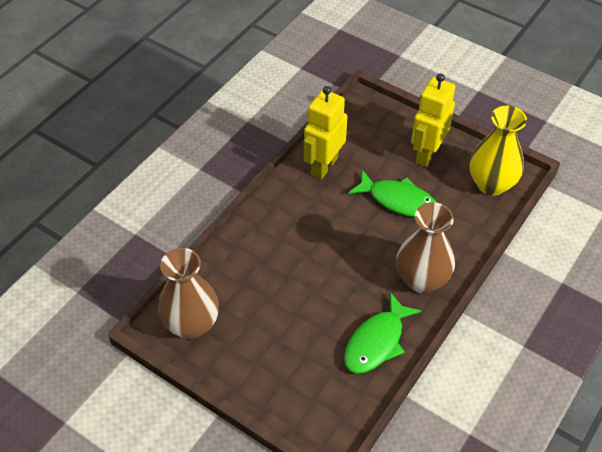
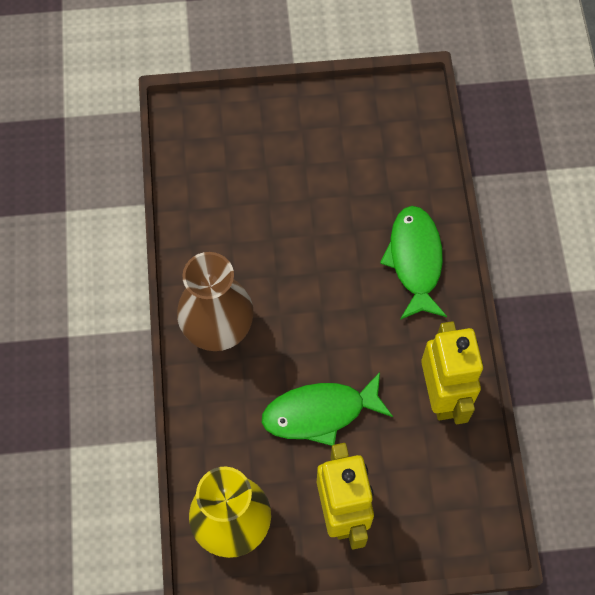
camera: 140 degrees right, 15 degrees up
brown vase [158,248,219,339] -> none
green fish [344,292,421,374] -> green fish moved to [380,206,447,320]

